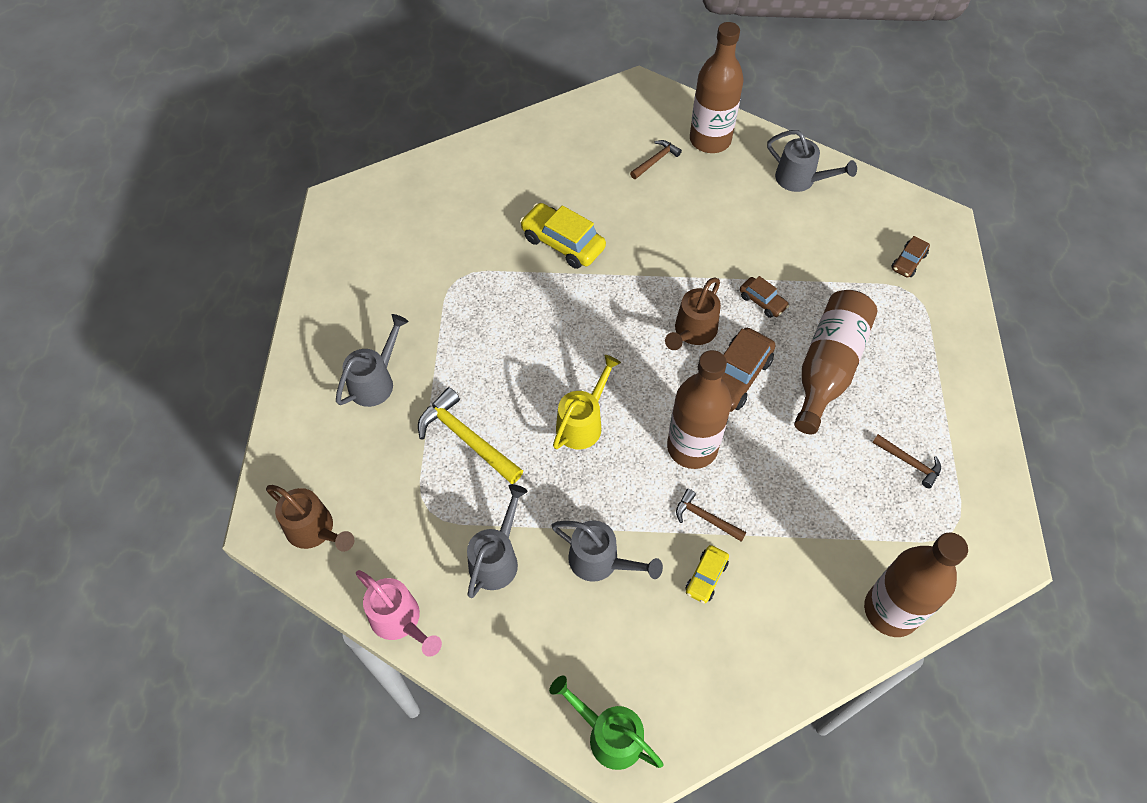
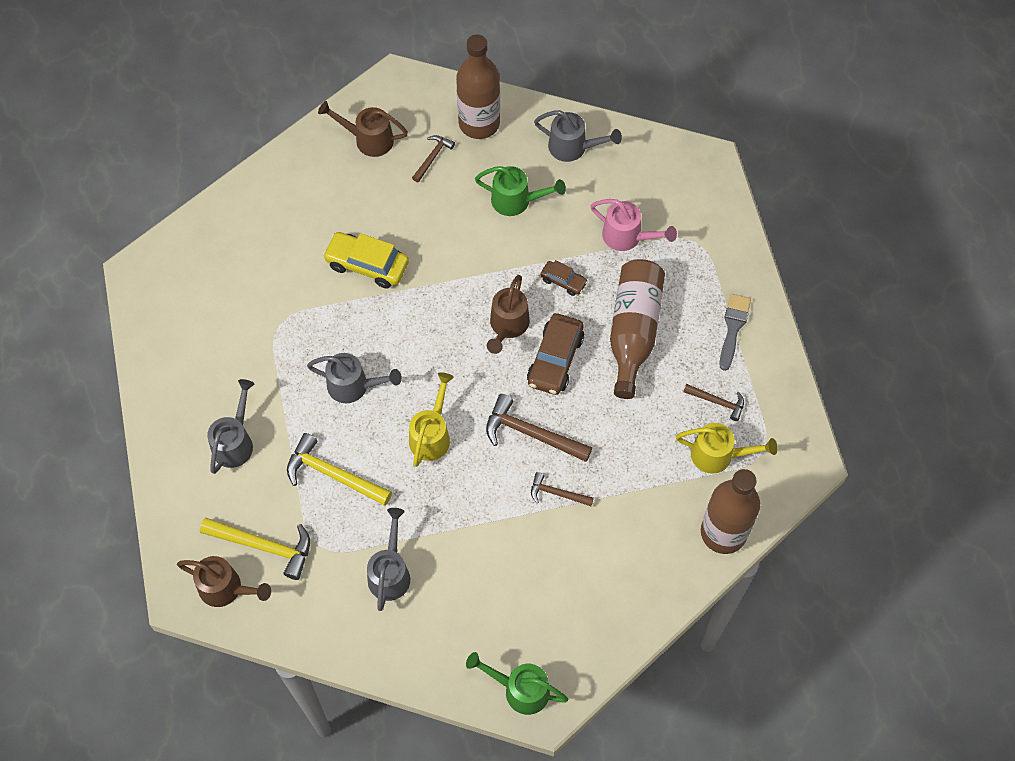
camera: 15 degrees left, 5 degrees up
pink watering can [356,570,442,657] -> pink watering can moved to [590,199,677,251]
grey watering can [551,520,663,582] -> grey watering can moved to [307,353,402,403]
brown bottle [667,350,732,469] -> brown hammer [486,394,592,462]
yellow car [685,545,729,603] -> none
brown car [892,236,930,278] -> none
none -> yellow hammer [200,518,310,580]
none -> brown watering can [318,101,408,157]
none -> green watering can [475,166,566,216]
none -> yellow watering can [676,423,778,474]
none -> grey brush [720,294,751,371]

